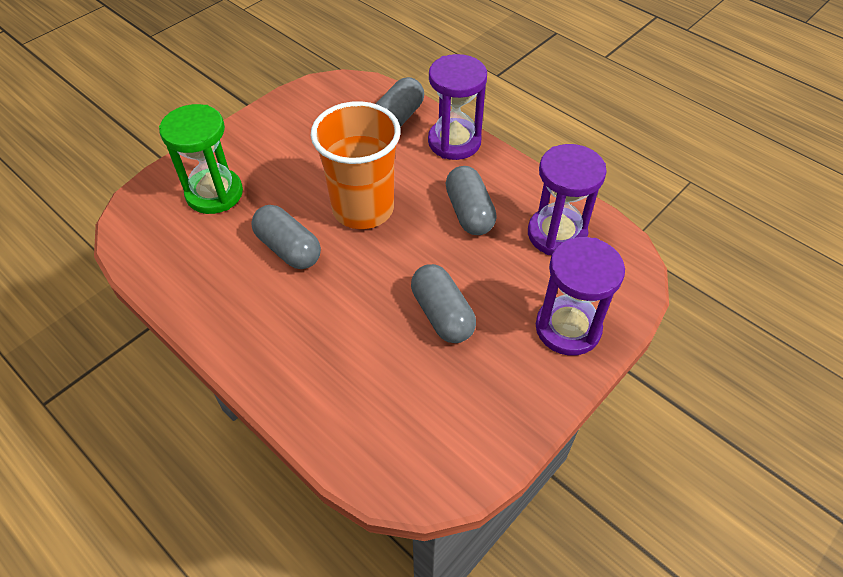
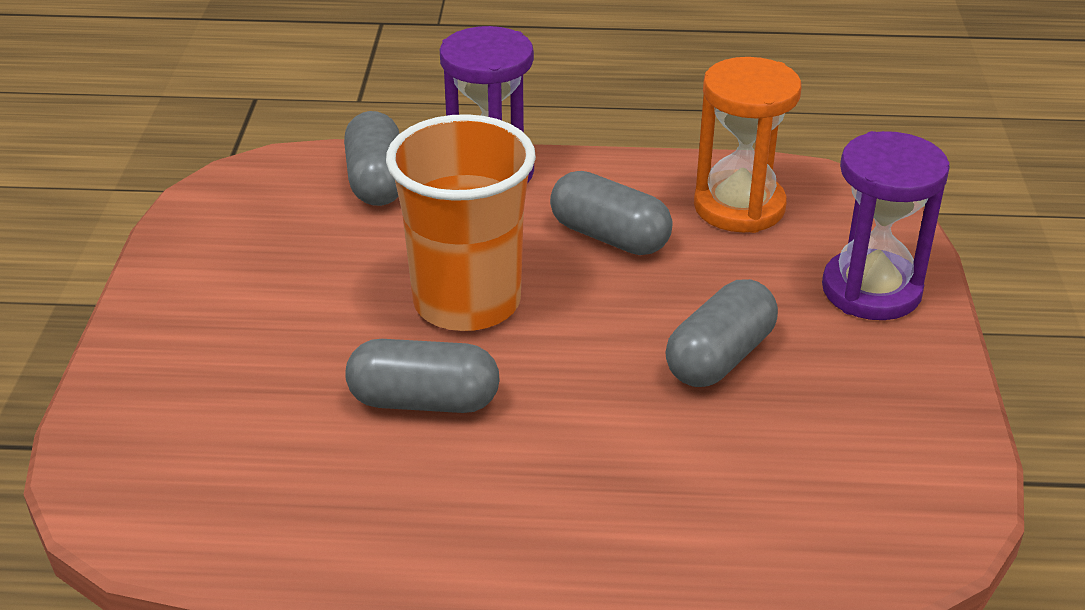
camera: 40 degrees left, 15 degrees down
green hourglass [159,104,243,214] -> none
grey capsule [411,264,476,343] -> grey capsule turned 75 degrees counterclockwise [665,279,778,387]
purple hourglass [528,144,607,255] -> orange hourglass [694,57,801,233]

